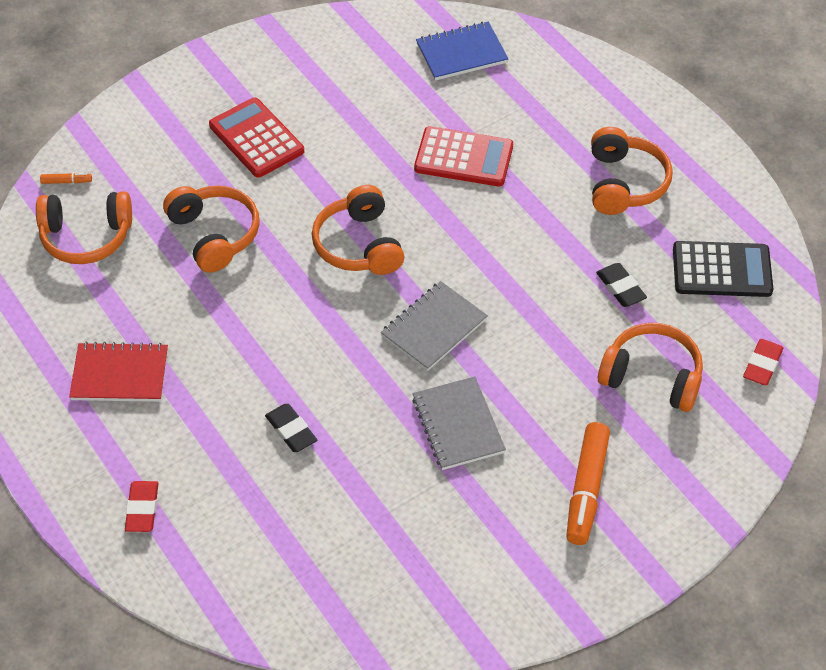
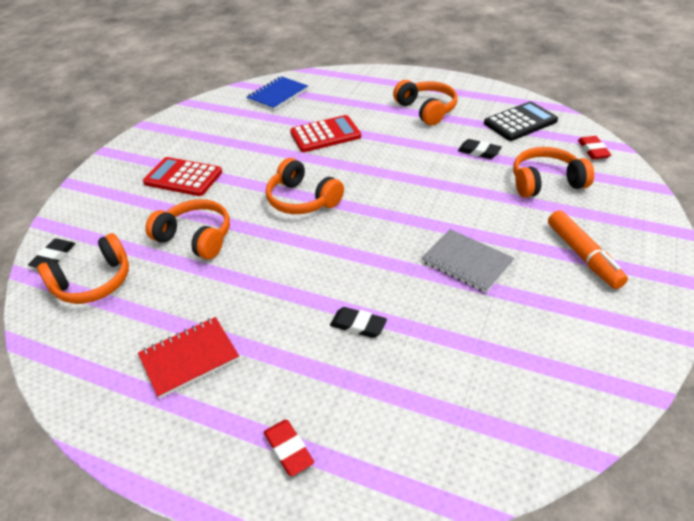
camera: 30 degrees left, 10 degrees down
orange marker [40,173,92,184] -> black eraser [28,239,75,268]
grey notebook [381,281,488,371] -> none

